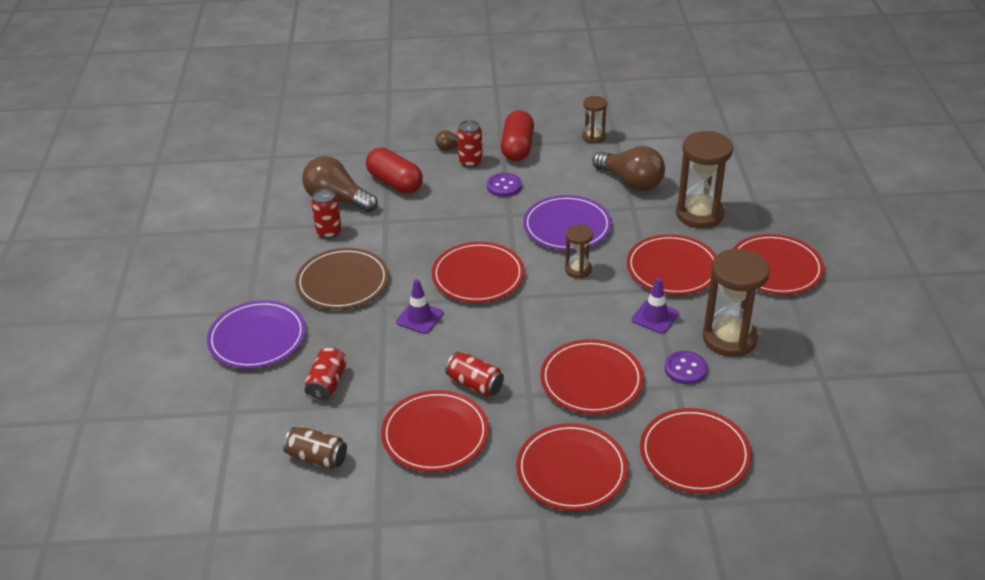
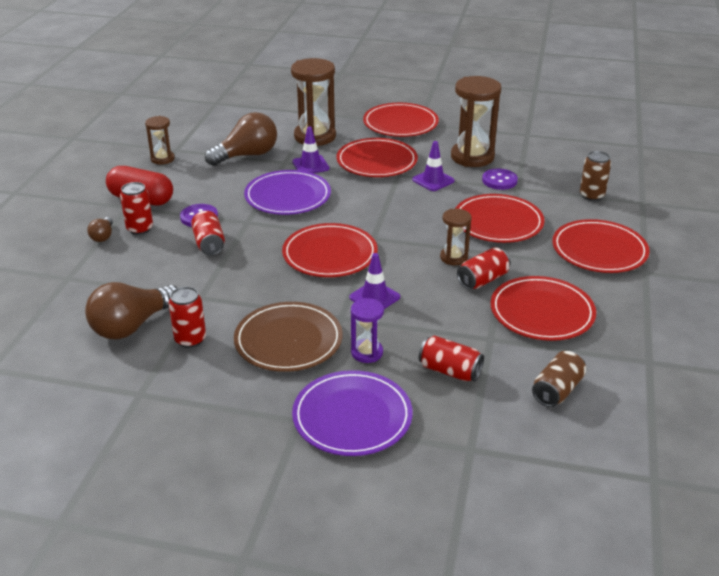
camera: 75 degrees left, 5 degrees down
red capsule [366,147,423,194] -> none
brown hourglass [565,224,593,278] -> brown hourglass moved to [440,209,472,265]
red plate [640,408,752,493] -> brown can [580,151,611,201]
none -> red can [191,211,225,256]
none -> purple traffic cone [292,127,330,173]
none -> purple hourglass [351,298,384,363]

